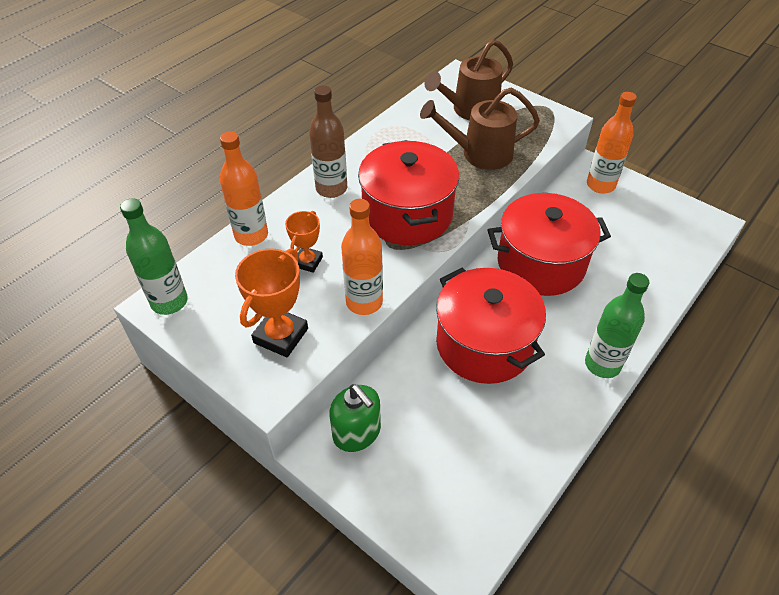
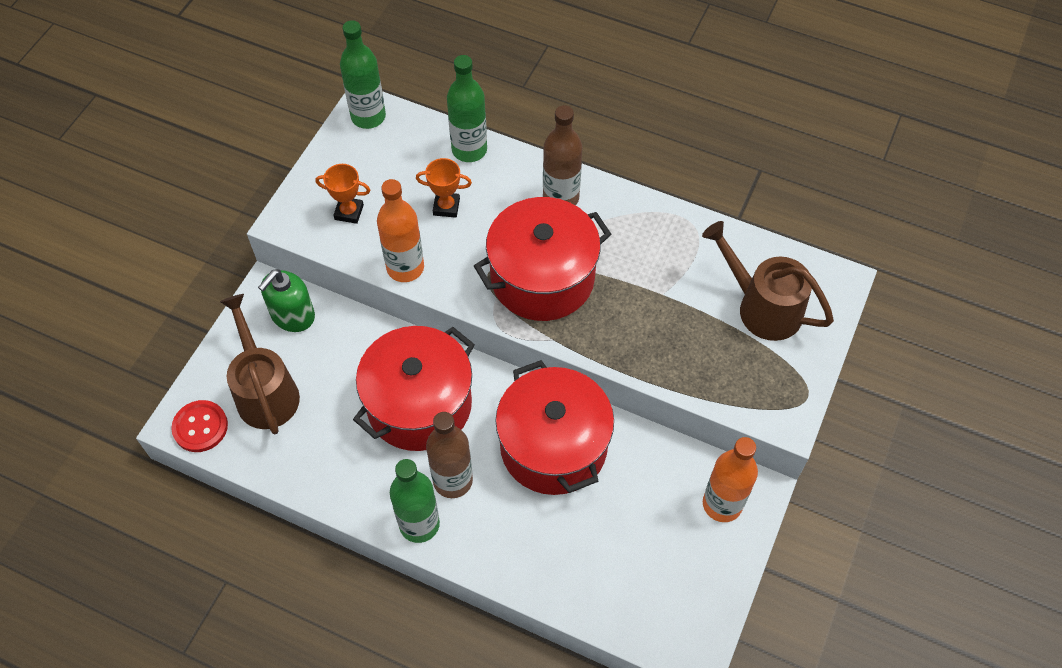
camera: 75 degrees right, 10 degrees up
orange bottle [220,131,268,246] -> green bottle [447,55,487,162]
orange trophy [235,248,308,357] -> orange trophy [316,164,370,224], size x0.62
brown watering can [420,88,540,170] -> brown watering can moved to [220,294,300,434]
none -> red button [171,400,228,452]
none -> brown bottle [426,412,473,498]

